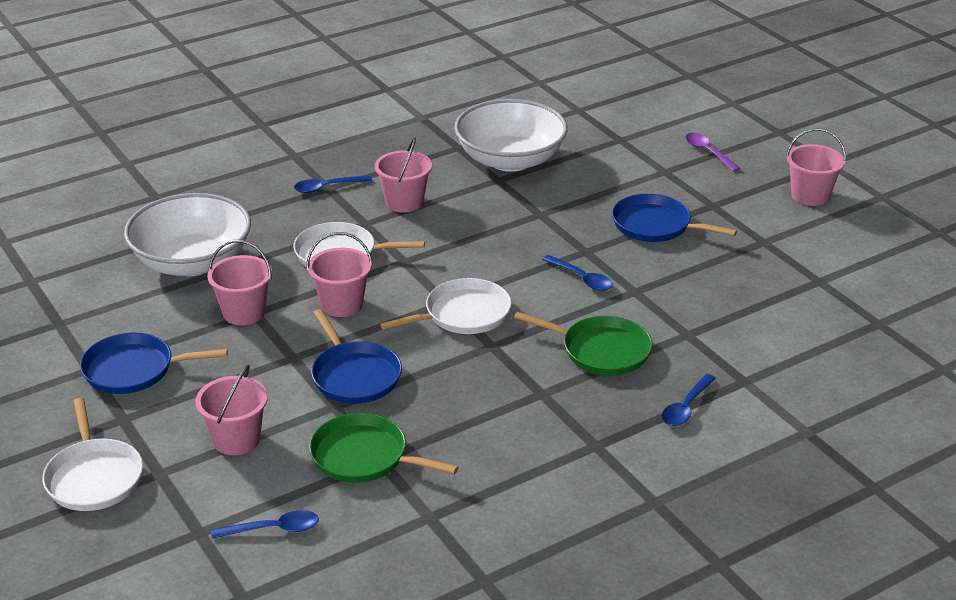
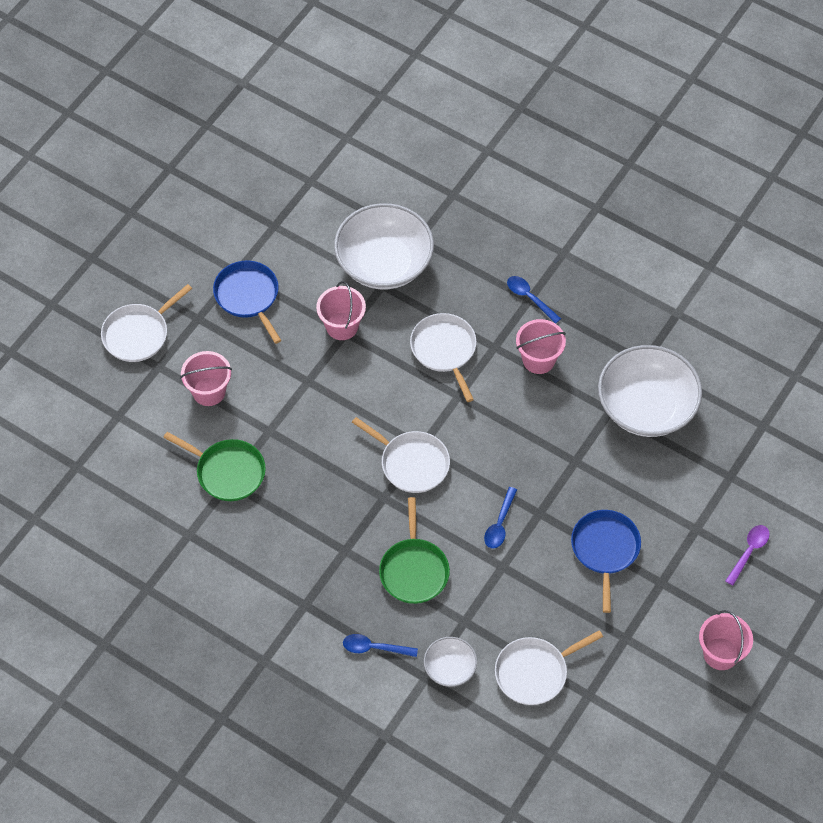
camera: 65 degrees right, 25 degrees up
blue spoon [211,510,319,539] -> none
pink bucket [306,232,372,317] -> none
green pan [309,413,458,483] -> green pan turned 120 degrees clockwise [163,432,266,501]
blue pan [311,309,402,404] -> none
none -> white bowl [424,637,477,687]
none -> white pan [495,630,603,705]

